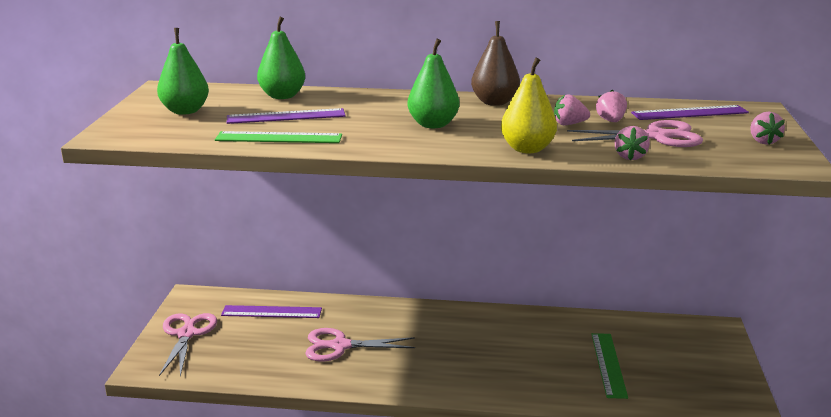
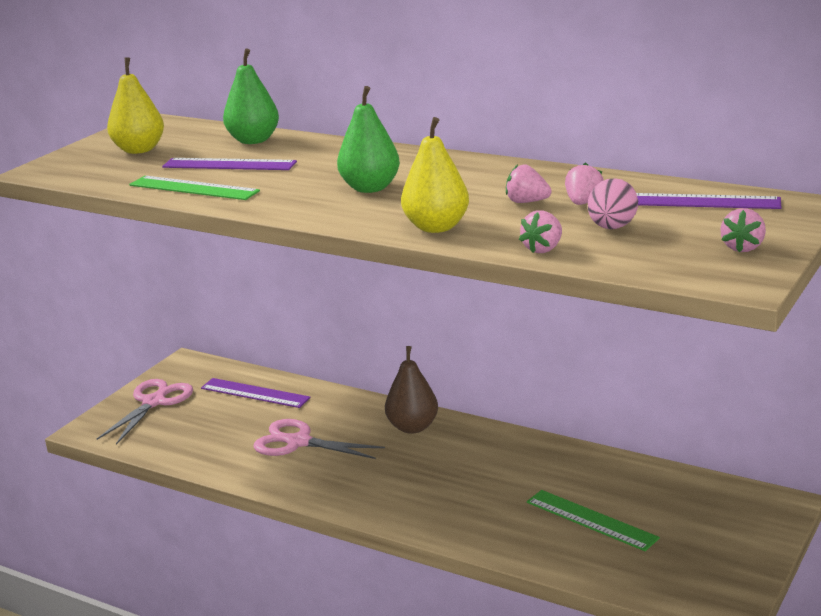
camera: 25 degrees right, 0 degrees up
green pear [157,28,209,115] -> yellow pear [107,57,164,154]
brown pear [471,21,520,106] -> brown pear moved to [385,346,438,434]
pink scissors [567,120,703,147] -> pink egg [588,178,638,229]
green ruler [592,333,628,399] -> green ruler turned 75 degrees counterclockwise [527,490,660,551]

